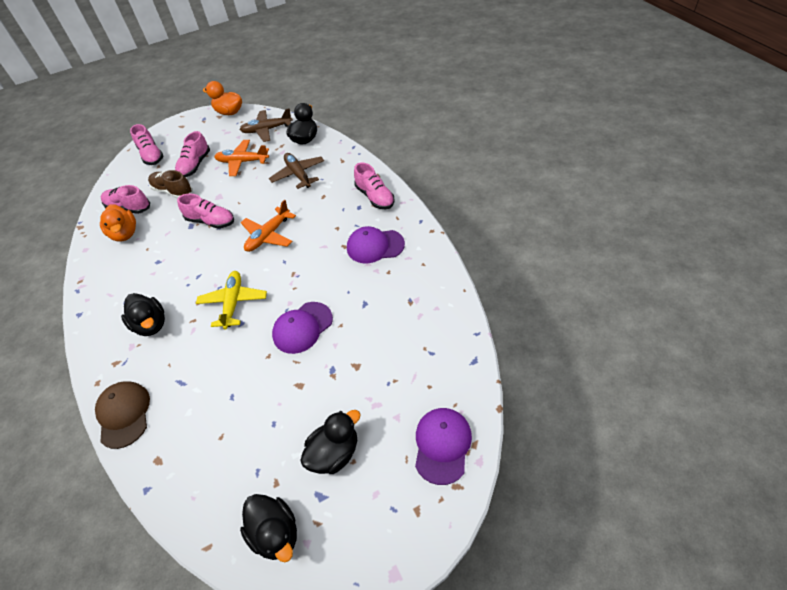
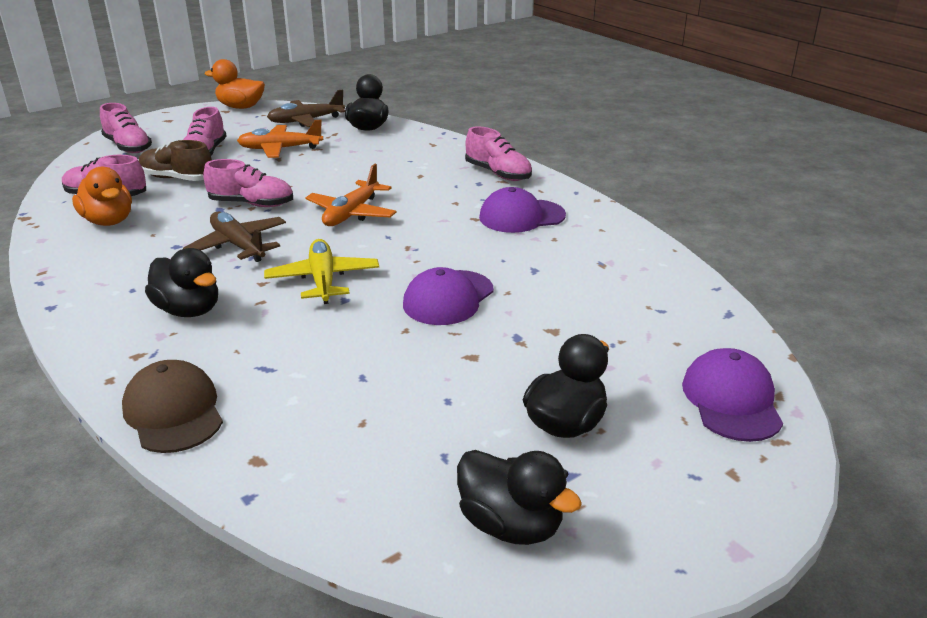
camera: 15 degrees left, 20 degrees down
brown plane [269,153,324,189] -> brown plane moved to [183,212,286,262]

